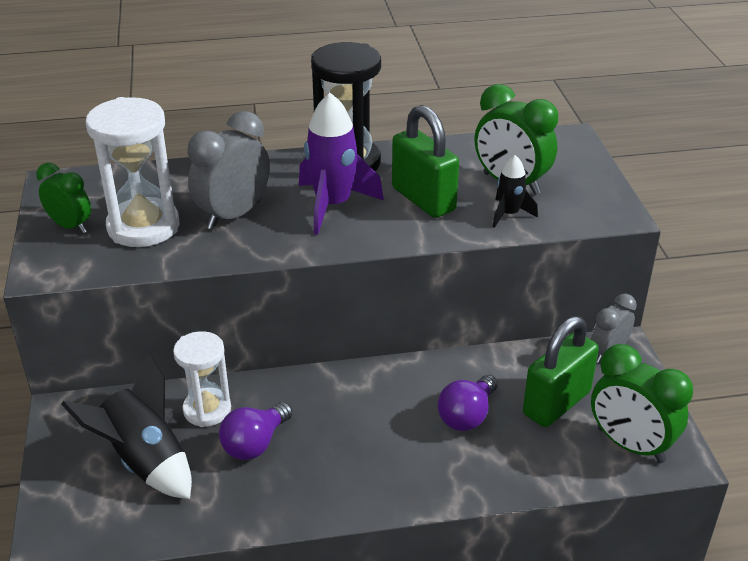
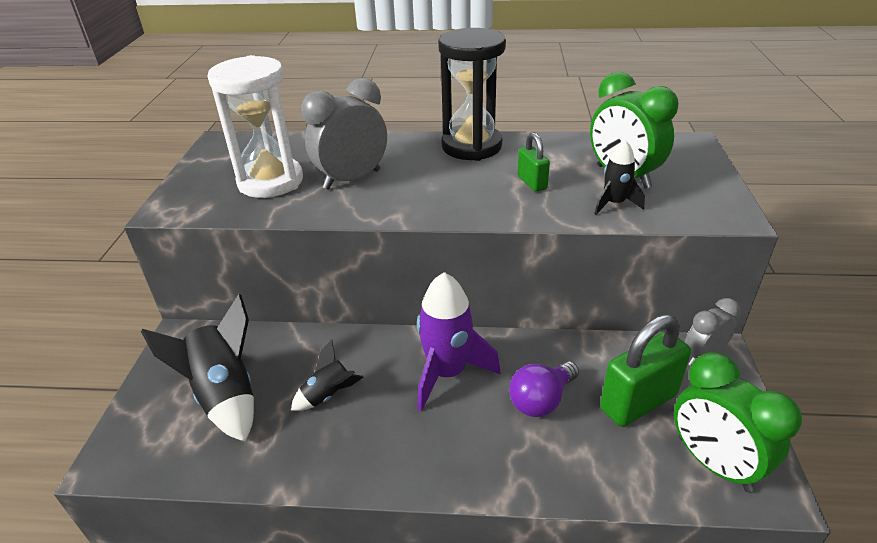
camera: 15 degrees right, 0 degrees up
green clock [36,163,91,233] -> none
white hourglass [173,331,231,427] -> none
purple light bulb [219,402,293,460] -> black rocket [291,339,363,411]
purple rocket [299,93,384,235] -> purple rocket moved to [417,272,501,411]
green padlock [392,105,459,218] -> green padlock [517,132,550,192], size x0.53

